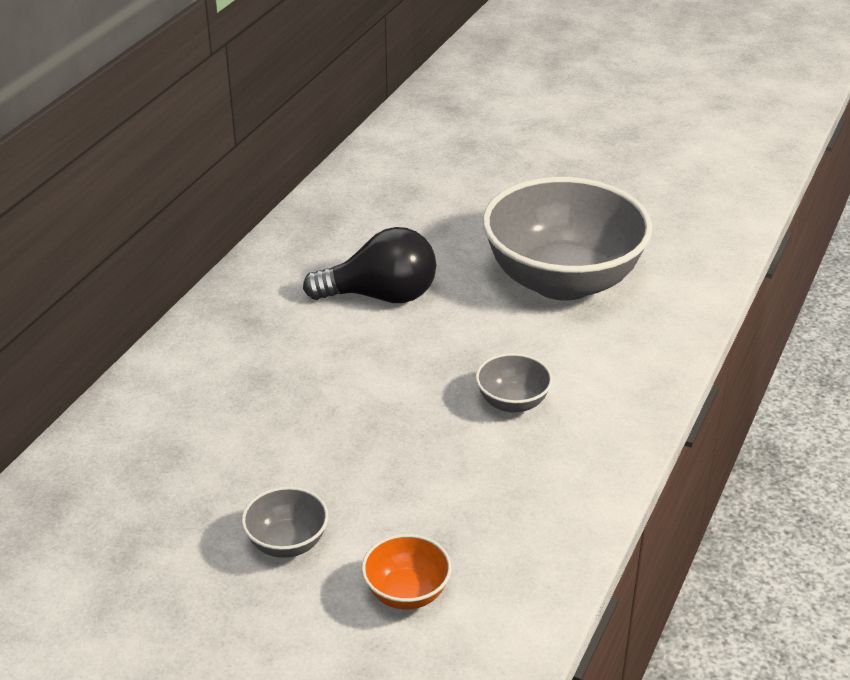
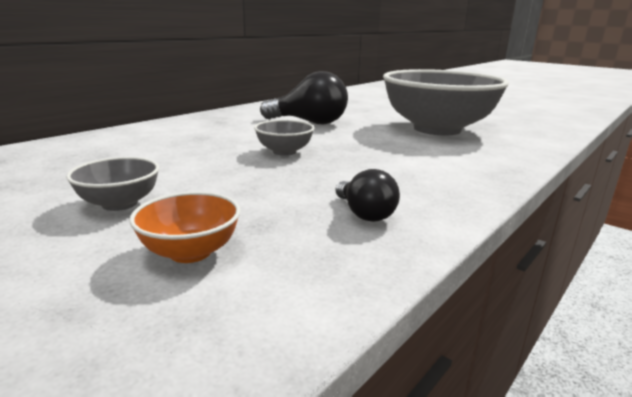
camera: 15 degrees right, 15 degrees down
grey bowl [476,353,553,413] -> grey bowl moved to [254,120,314,156]
none -> black light bulb [335,169,400,222]

